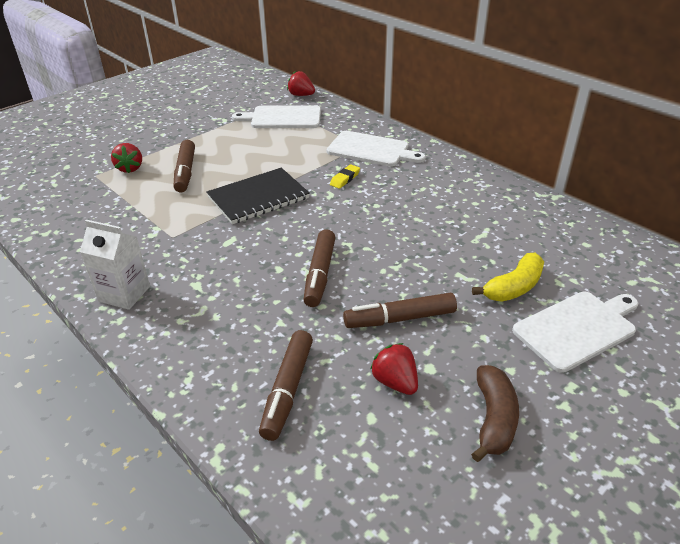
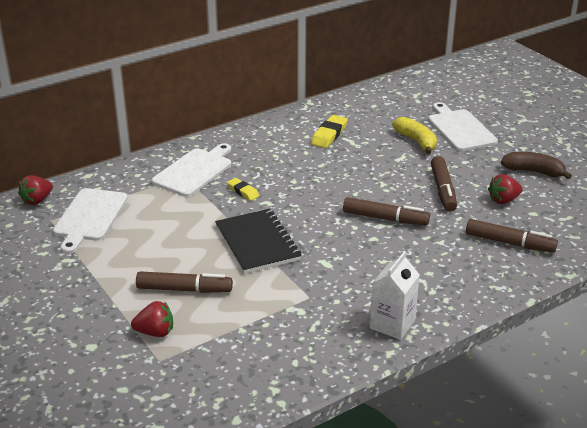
camera: 80 degrees left, 5 degrees down
none -> yellow eraser [311,115,348,148]

